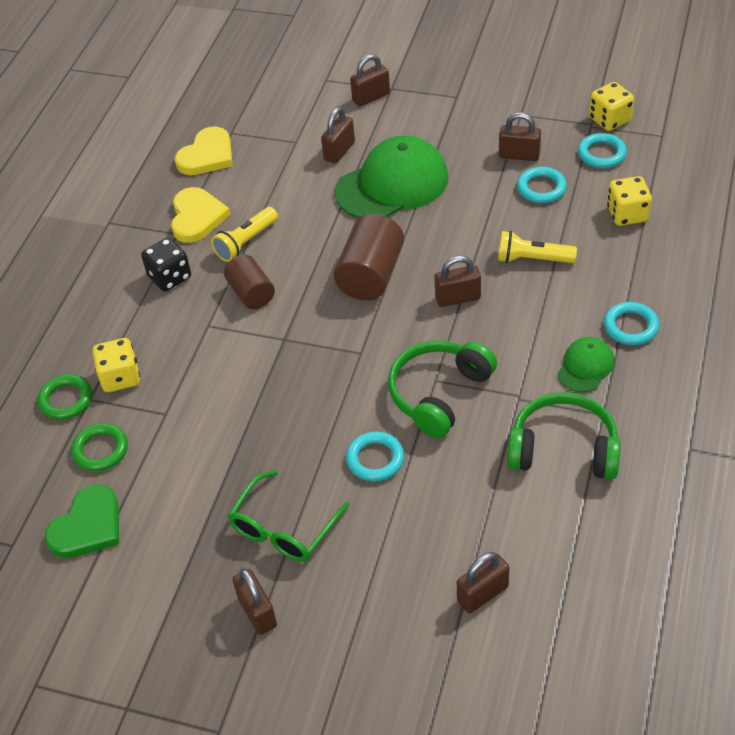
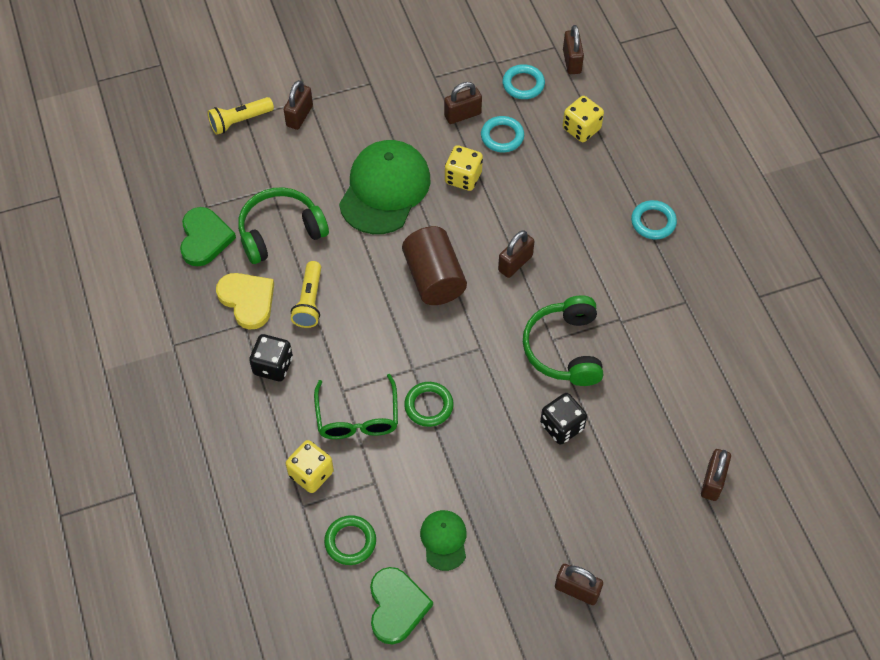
camera: 40 degrees left, 10 degrees up
green ring [37,374,92,420] -> green ring moved to [404,382,454,427]
yellow heart [175,127,233,175] -> green heart [180,207,236,266]
brown cylinder [224,255,275,309] -> none
green glasses [228,470,350,562] -> green glasses moved to [314,374,398,439]
brown padlock [321,107,355,164] -> brown padlock moved to [563,25,584,74]
turquoise ring [346,431,404,481] -> black dice [540,393,587,445]
yellow flashlight [498,231,577,263] -> yellow flashlight moved to [208,97,274,135]
green headphones [507,392,621,479] -> green headphones moved to [238,187,329,264]
green cap [558,337,614,392] -> green cap moved to [420,510,467,571]
yellow dice [589,82,634,131] -> yellow dice moved to [445,145,483,191]

